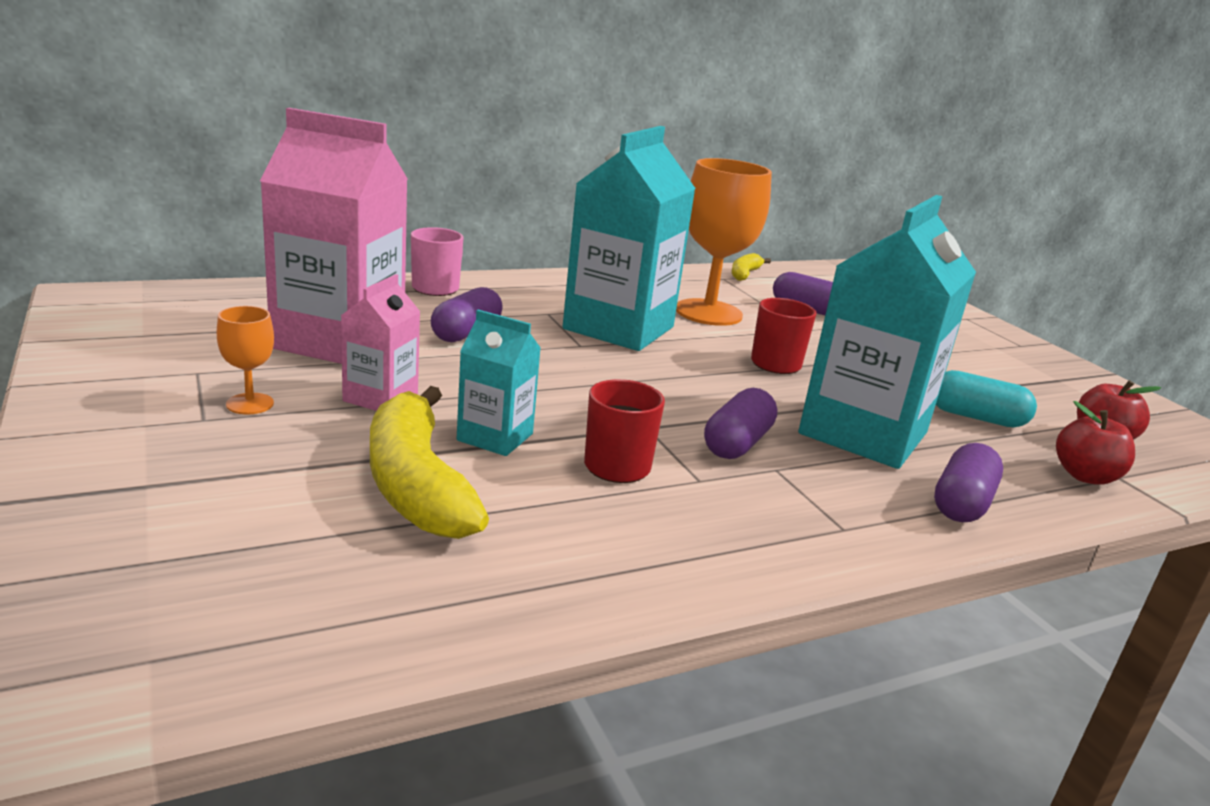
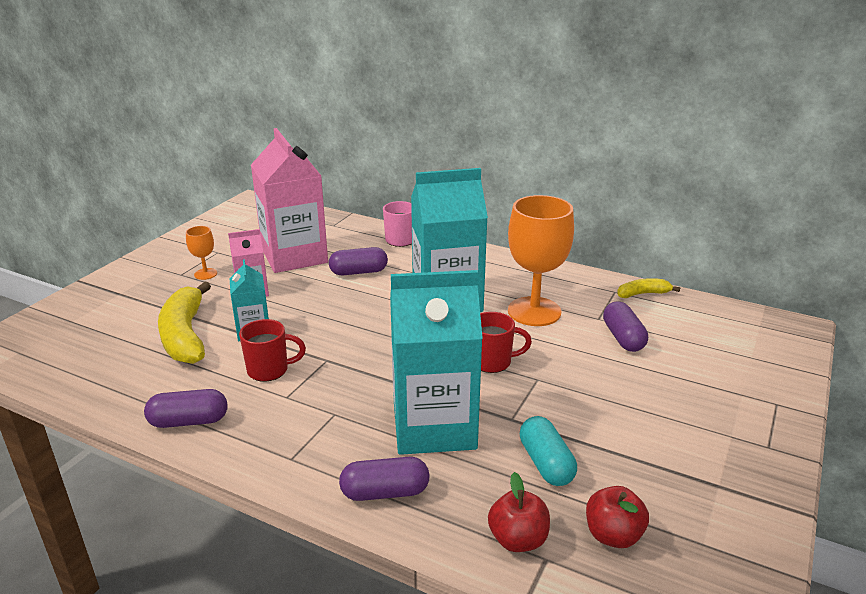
camera: 55 degrees right, 5 degrees up
yellow banana [370,386,489,539] -> yellow banana turned 45 degrees counterclockwise [158,282,211,364]
purple capsule [704,388,778,459] -> purple capsule moved to [144,389,227,428]

